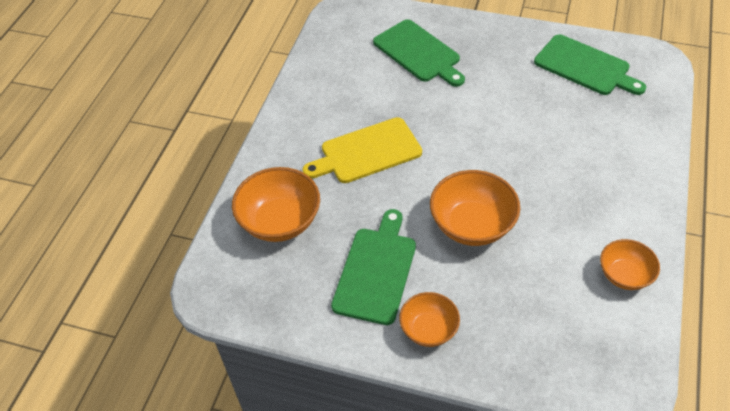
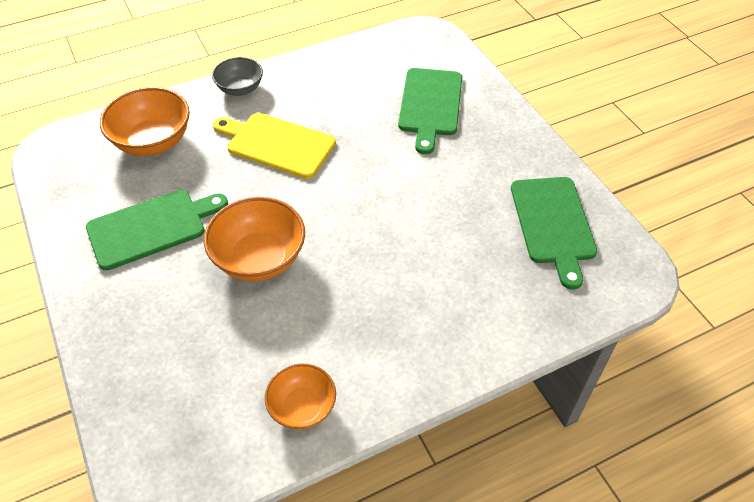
camera: 45 degrees right, 0 degrees up
orange bowl [399,292,460,347] -> none
none -> grey bowl [212,57,263,96]

